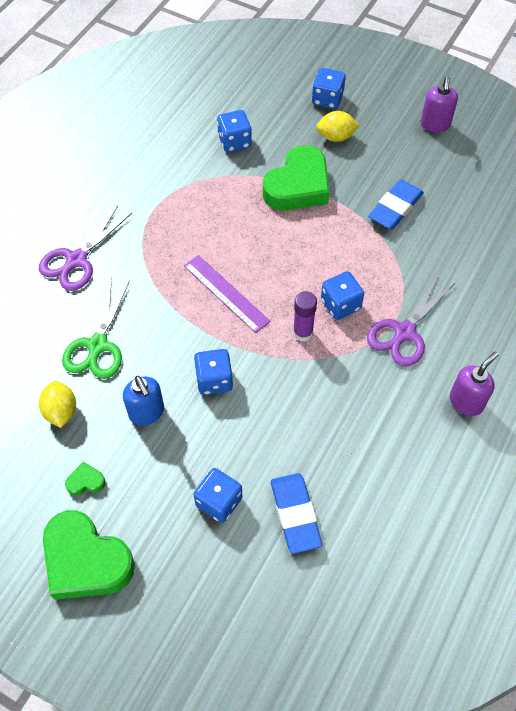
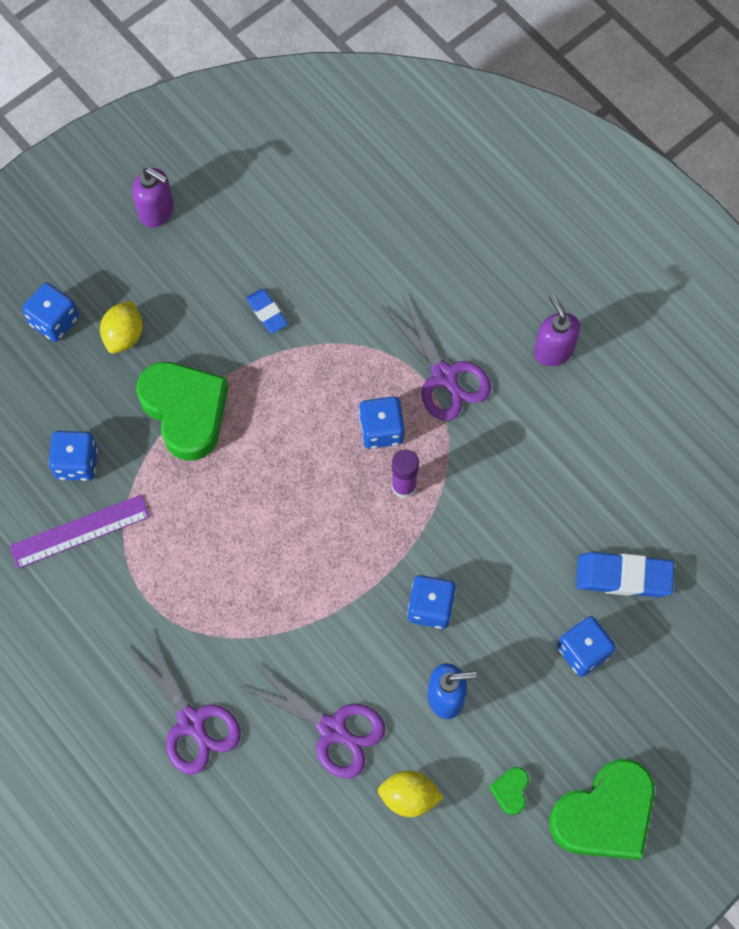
camera: 70 degrees left, 10 degrees up
green scissors [62,278,130,379] -> purple scissors [239,665,386,779]
purple ruler [184,255,271,333] -> purple ruler moved to [10,495,150,569]
blue eraser [368,179,424,230] -> blue eraser [246,289,288,334], size x0.58

